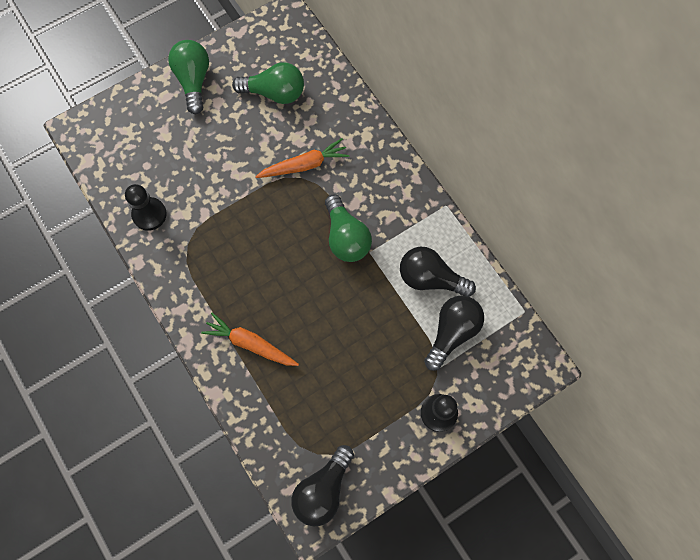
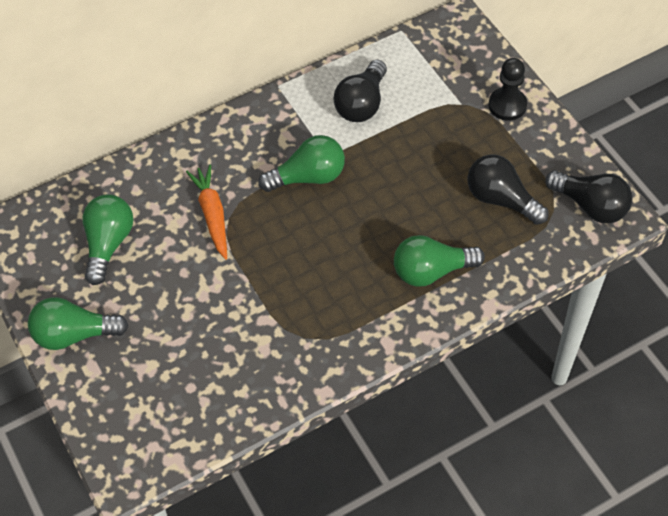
camera: 85 degrees left, 15 degrees down
black pawn [125,184,167,231] -> none
orange carrot [201,313,299,366] -> green light bulb [394,235,485,287]
black light bulb [424,295,484,371] -> black light bulb moved to [467,154,549,225]

